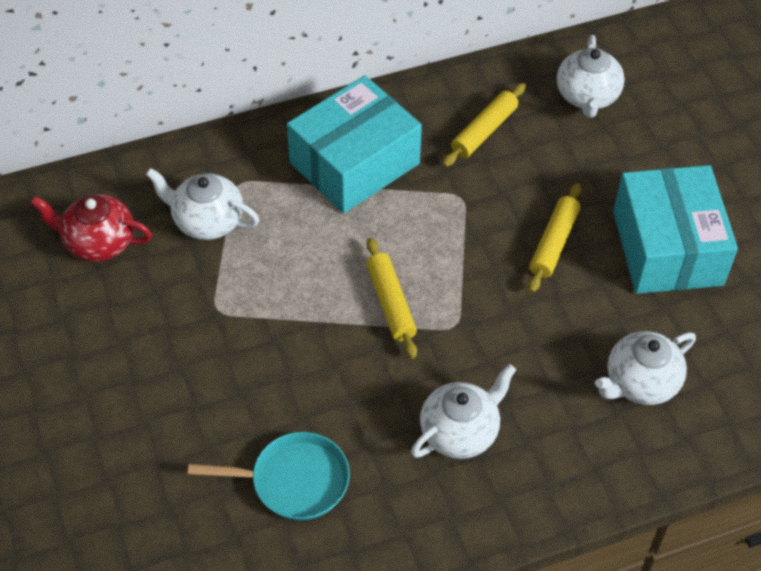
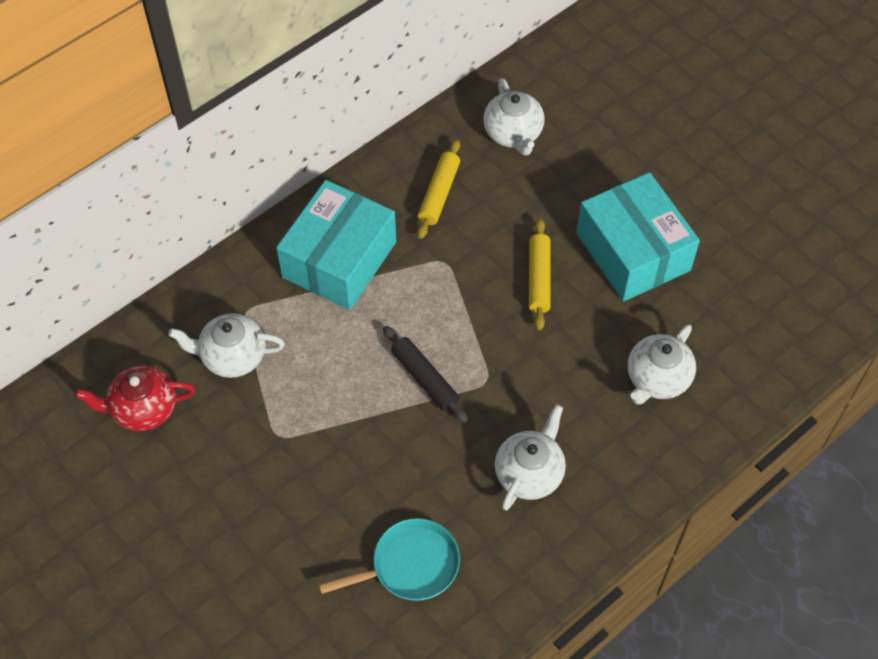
camera: 20 degrees left, 5 degrees up
yellow rolling pin [366,238,417,359] -> black rolling pin [383,326,468,423]

